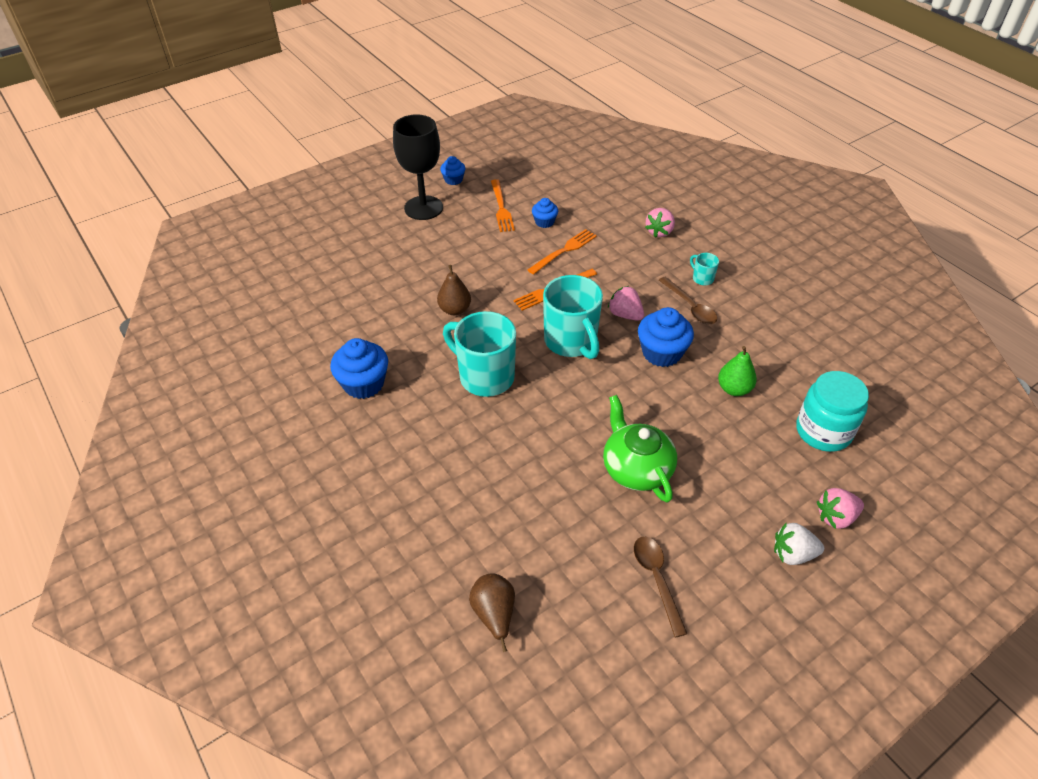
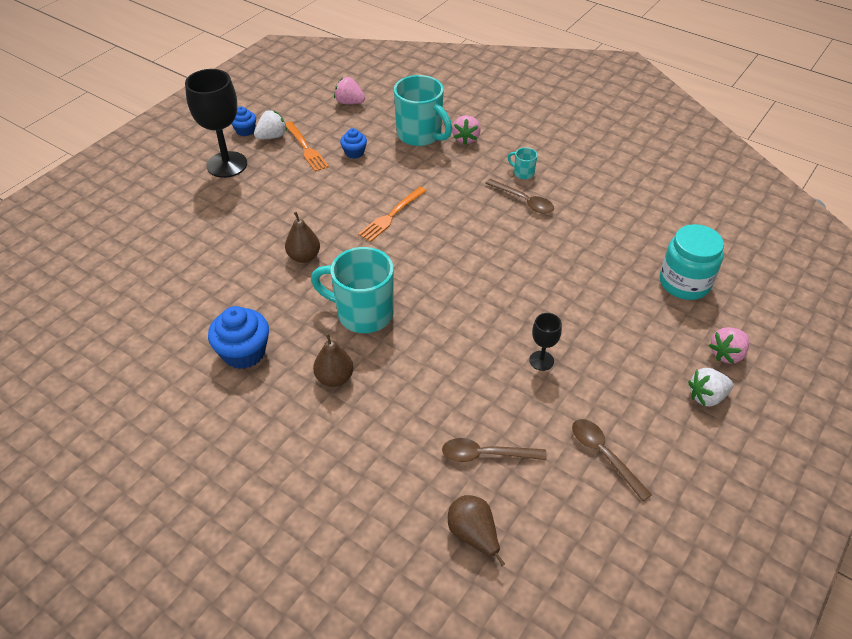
camera: 20 degrees left, 0 degrees up
orange fork [528,229,597,275] -> none
turquoise mug [543,275,603,359] -> turquoise mug moved to [394,75,452,146]
green teapot [603,395,677,503] -> black goblet [529,313,562,371]
pink strawberry [608,286,644,321] -> pink strawberry moved to [334,77,365,104]
blue cupcake [638,307,694,367] -> none
green pear [718,346,757,396] -> none
none -> white strawberry [254,110,287,139]
none -> brown pear [313,333,353,387]
none -> brown spoon [442,438,547,462]

